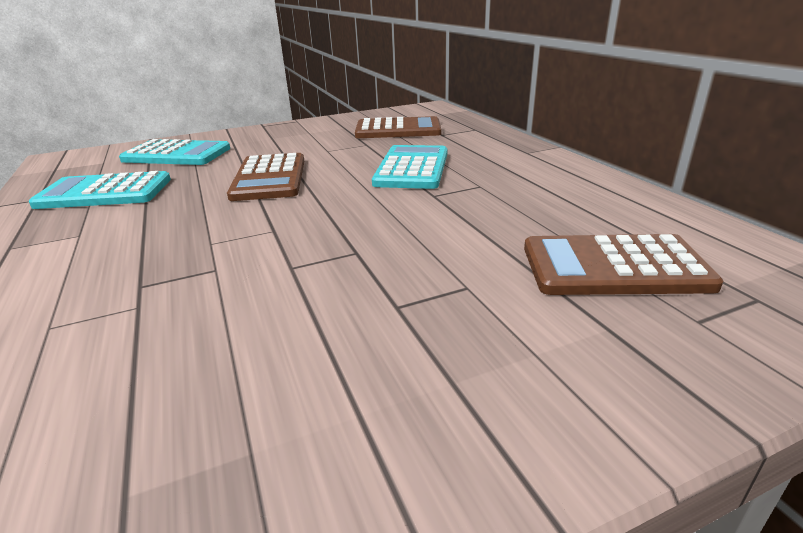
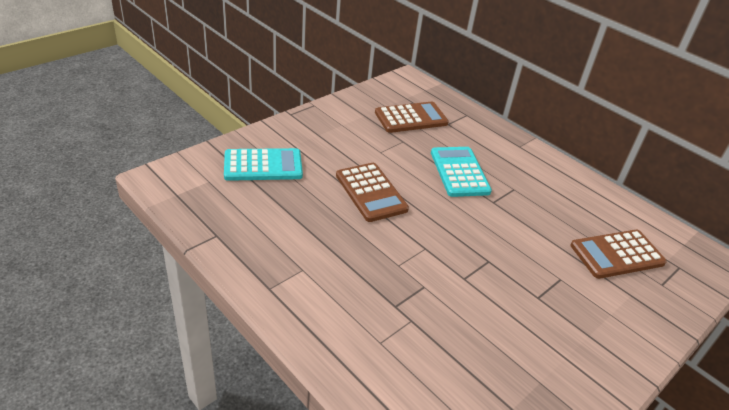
camera: 25 degrees left, 10 degrees up
turquoise calculator [29,171,171,209] -> none

